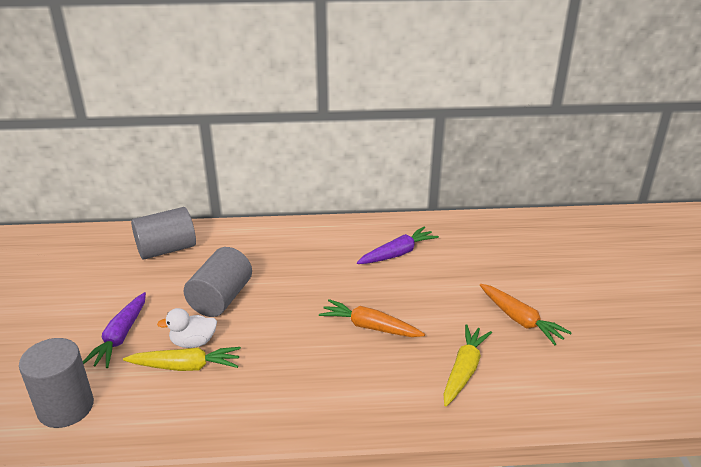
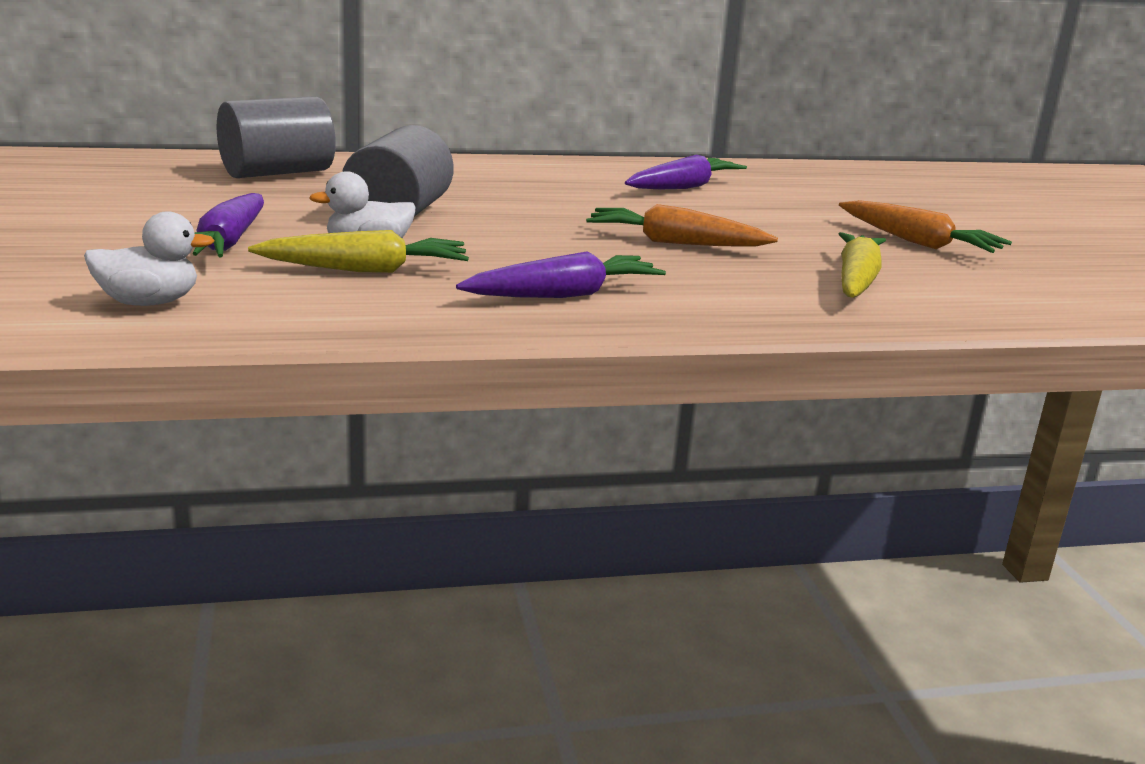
camera: 10 degrees left, 10 degrees down
grey cylinder [19,338,94,428] -> white duck [84,211,215,306]
none -> purple carrot [456,251,666,298]

